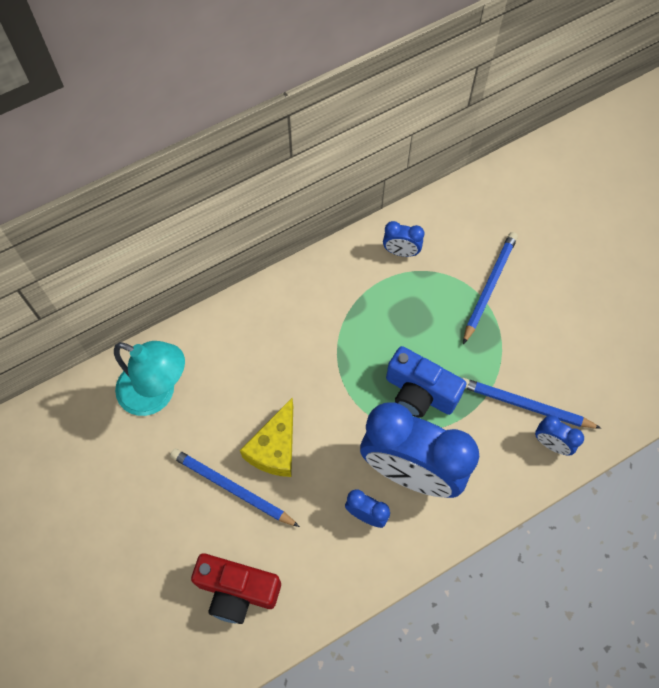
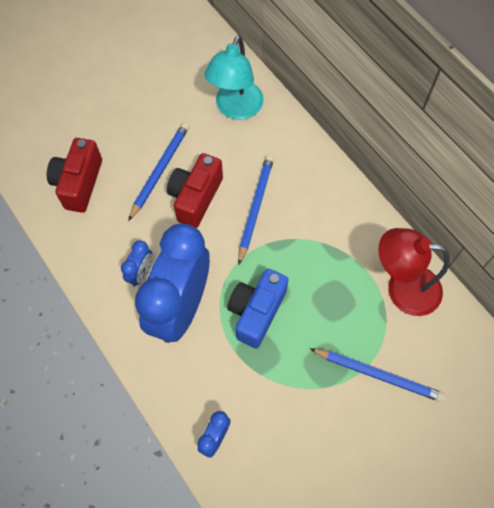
camera: 85 degrees right, 0 degrees up
yellow cheese [240,398,293,477] -> red camera [167,153,223,228]
blue clock [383,221,424,257] -> red lamp [379,228,450,316]
blue pencil [462,378,602,429] -> blue pencil moved to [238,154,274,264]

